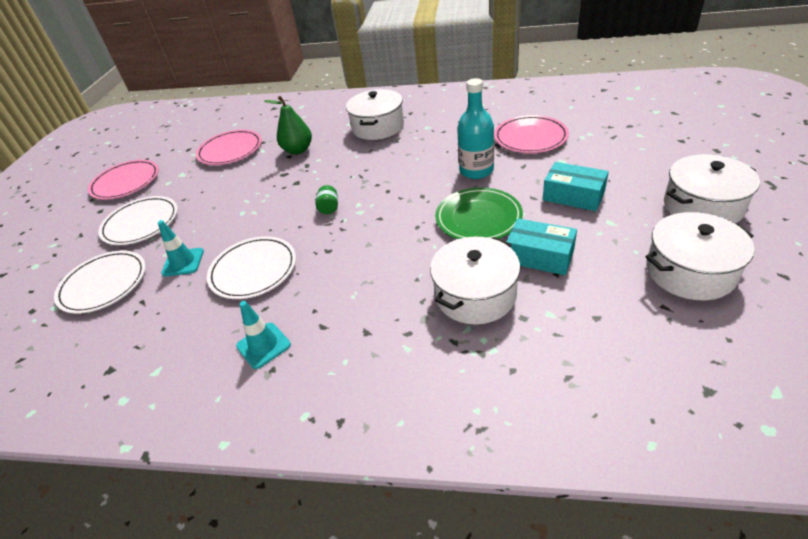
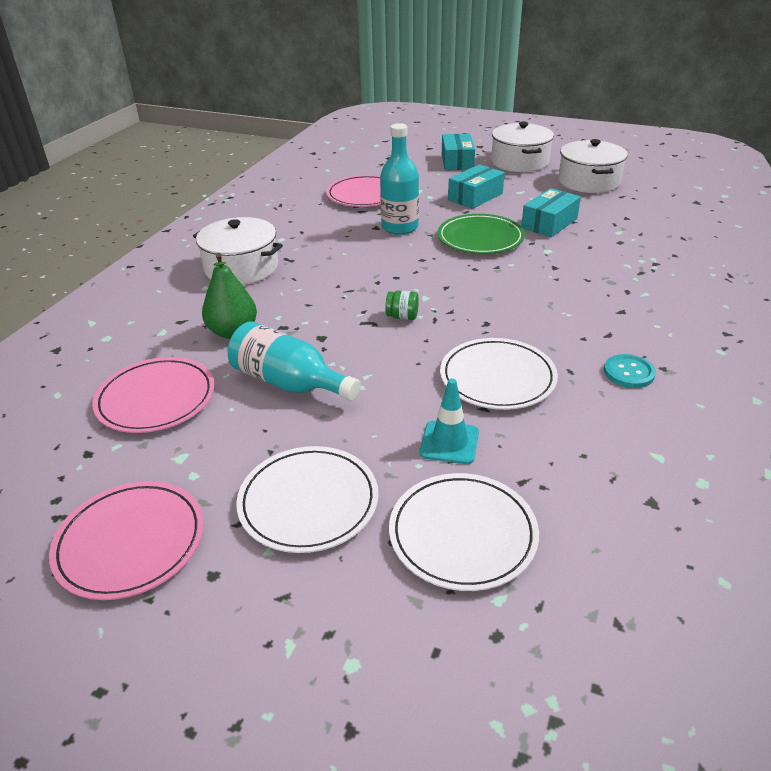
camera: 80 degrees left, 5 degrees down
turquoise traffic cone [236,301,291,369] -> turquoise button [604,354,656,388]
white pot [430,237,520,325] -> none
none -> turquoise bottle [228,321,361,401]
none -> turquoise box [442,134,475,170]

